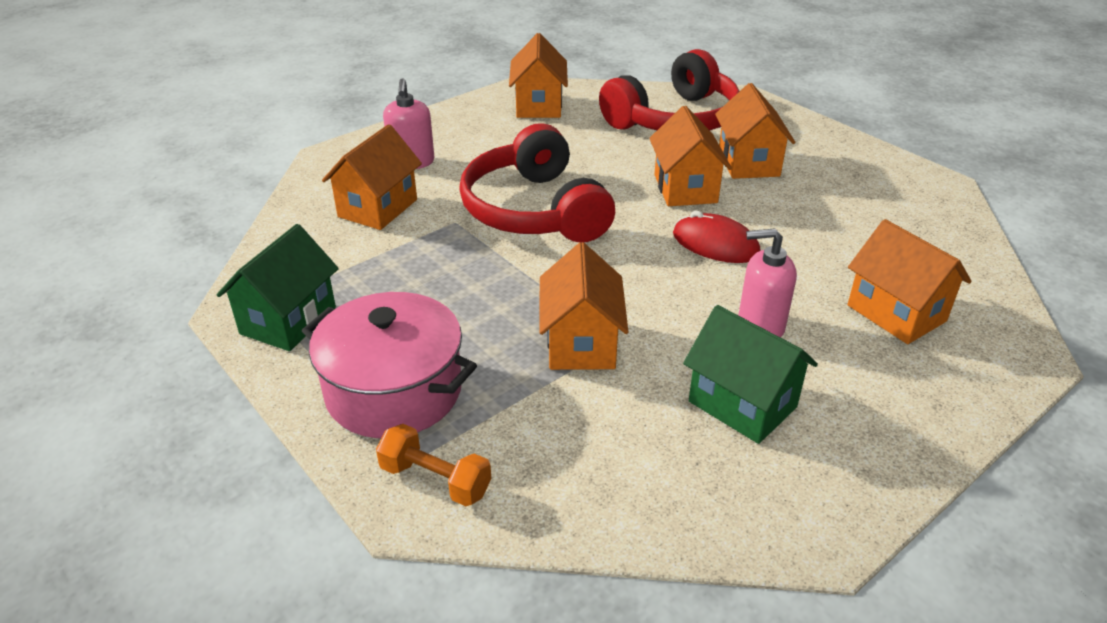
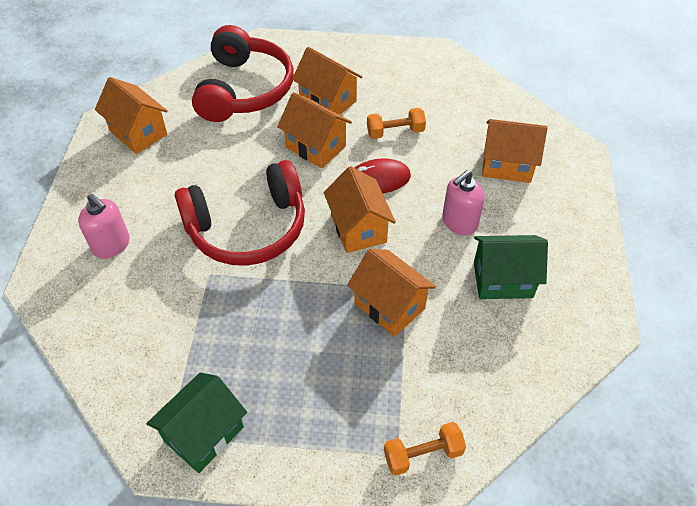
camera: 45 degrees left, 15 degrees up
green house [217,224,339,351] -> green house turned 60 degrees clockwise [146,372,247,473]
pink pot [302,292,477,438] -> none
orange house [322,124,422,230] -> orange house moved to [324,166,396,253]
red headphones [459,123,615,243] -> red headphones turned 45 degrees counterclockwise [175,160,305,266]
none -> orange dumbbell [367,108,426,139]

